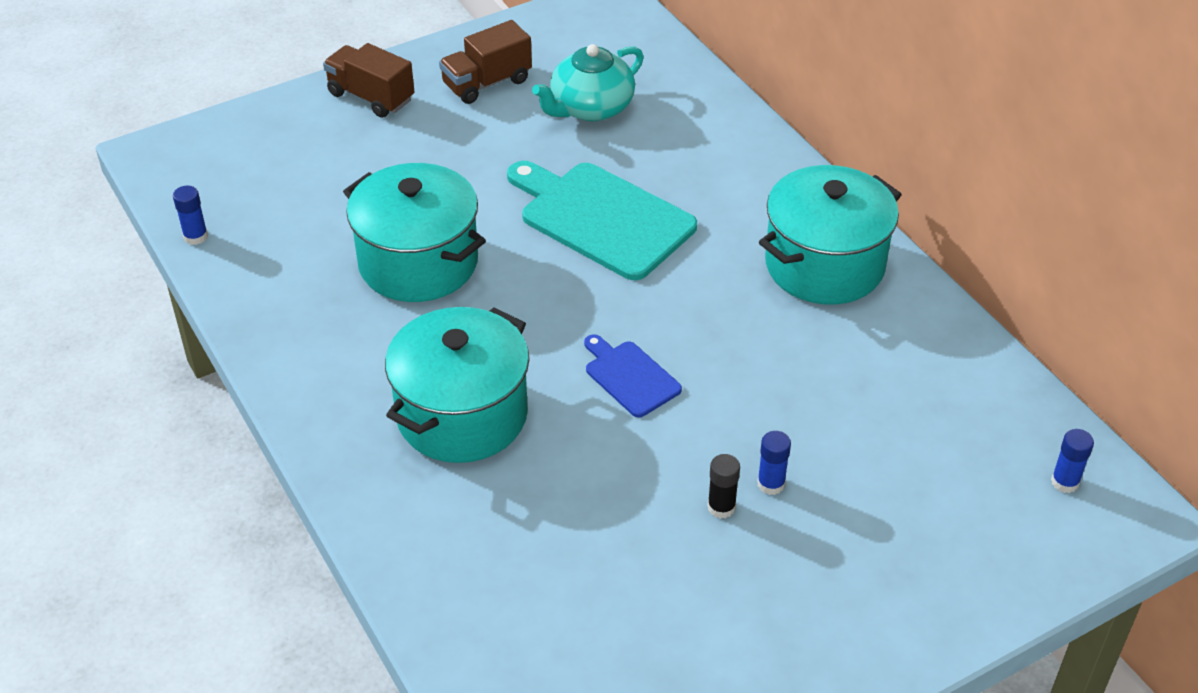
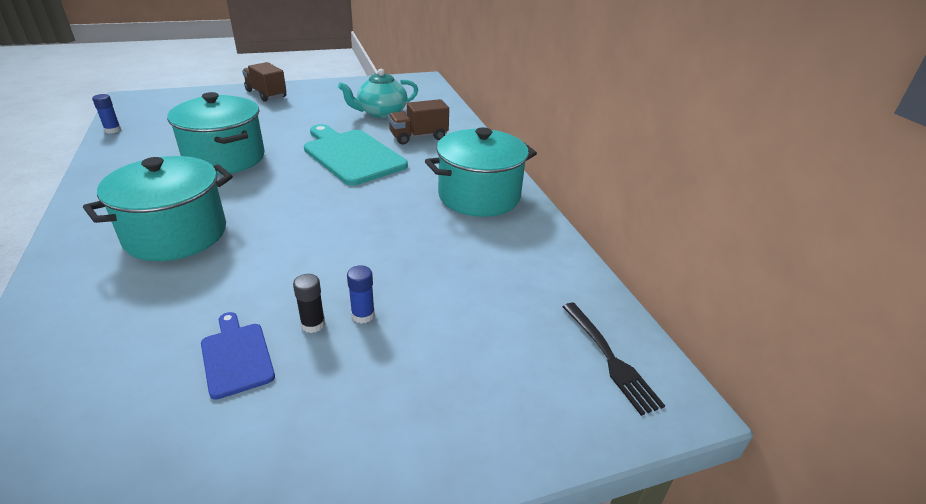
camera: 10 degrees right, 10 degrees down
brown truck [439,20,532,104] -> brown truck moved to [388,99,449,145]
blue cutting board [584,334,682,418] -> blue cutting board moved to [201,312,275,400]
blue glue stick [1051,429,1094,493] -> black fork [562,303,665,416]

